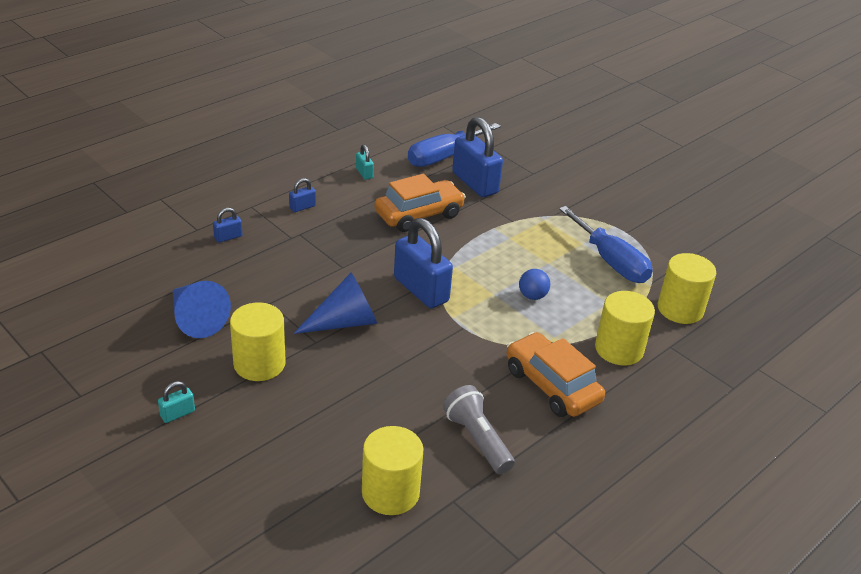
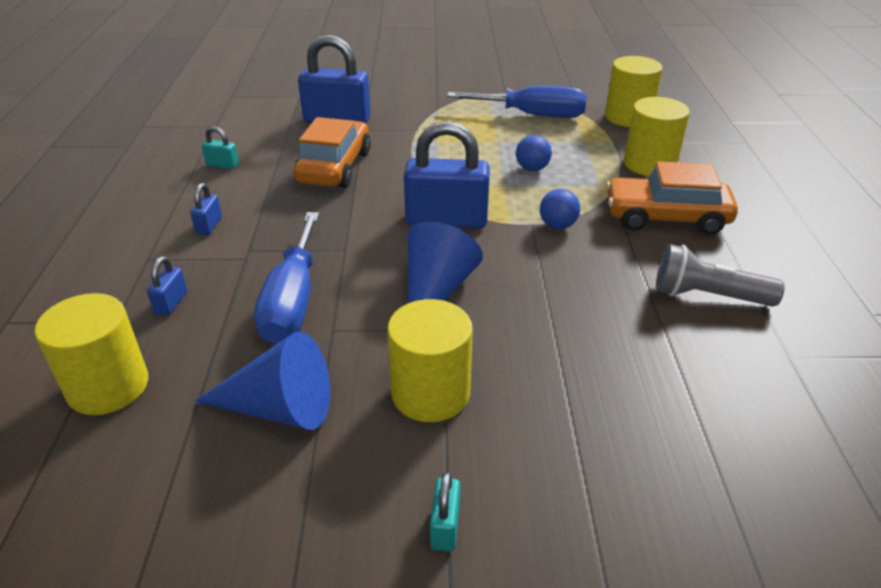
camera: 45 degrees left, 0 degrees up
yellow cylinder [362,426,423,515] -> yellow cylinder moved to [35,293,148,415]
blue screwdriver [408,123,501,167] -> blue screwdriver moved to [254,212,319,344]
none -> blue ball [540,189,580,229]

